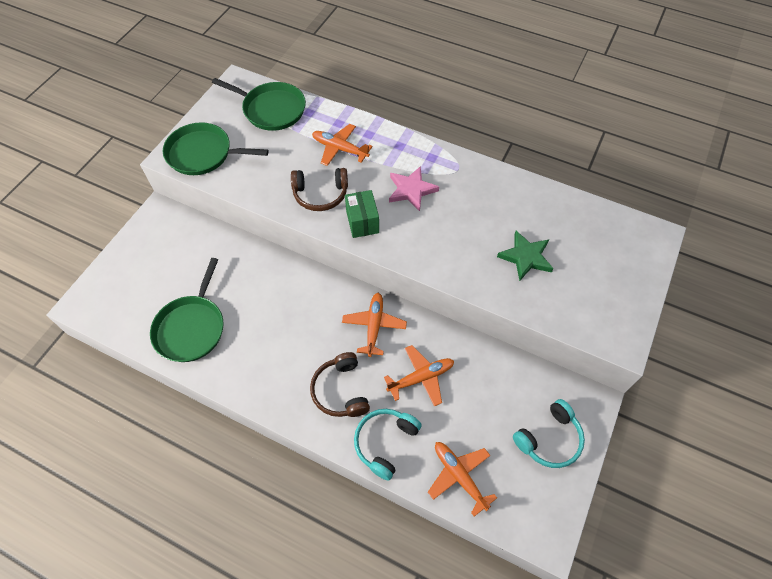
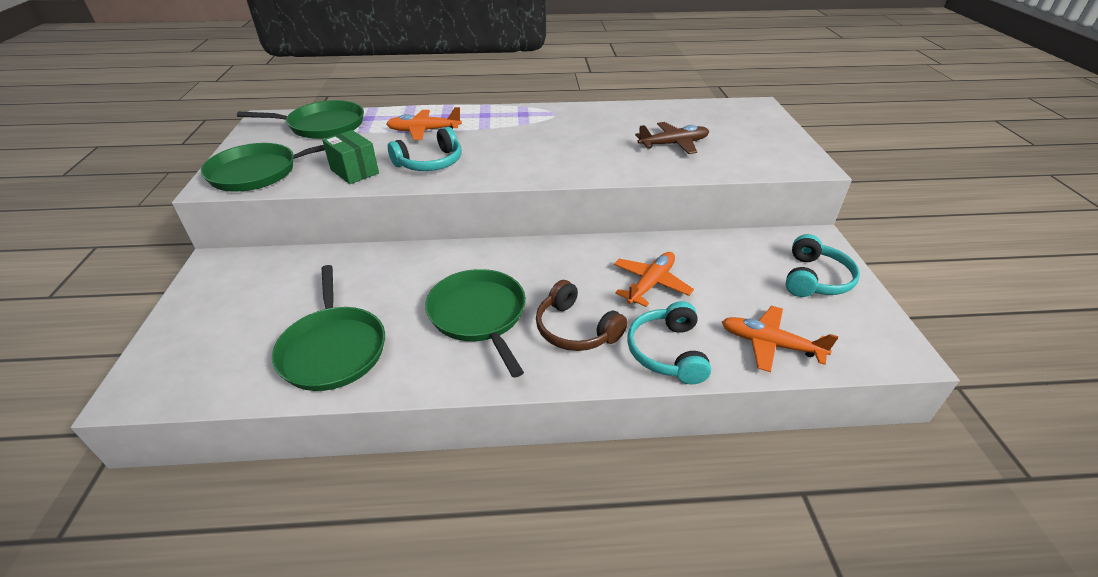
camera: 30 degrees left, 20 degrees down
brown headphones [291,168,348,211] -> turquoise headphones [388,127,462,171]
orange plane [342,293,407,357] -> none
green box [345,190,379,238] -> green box moved to [322,130,379,184]
pink star [389,166,439,211] -> none
green star [497,231,554,281] -> brown plane [635,122,709,154]
none -> green pan [425,269,526,378]

